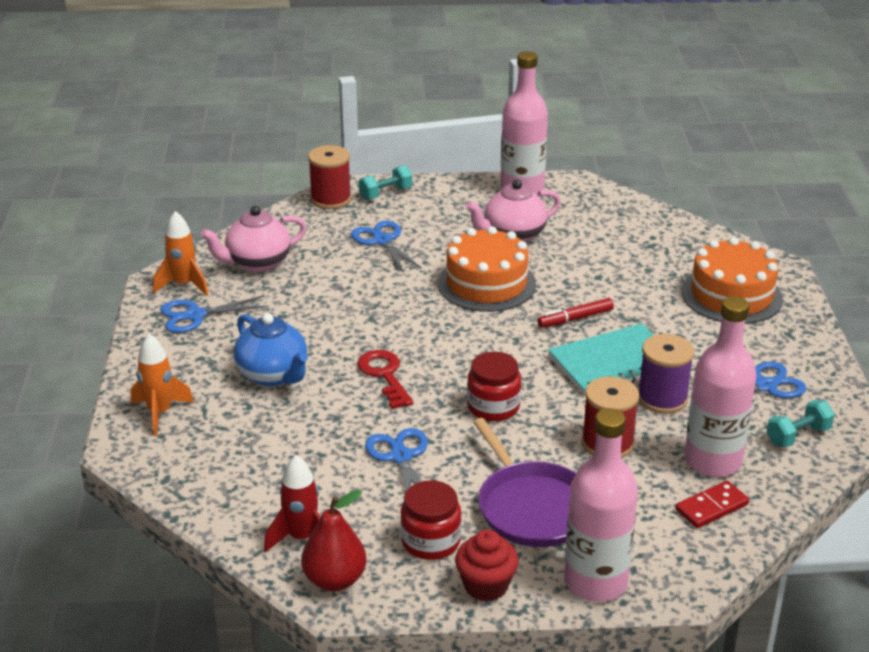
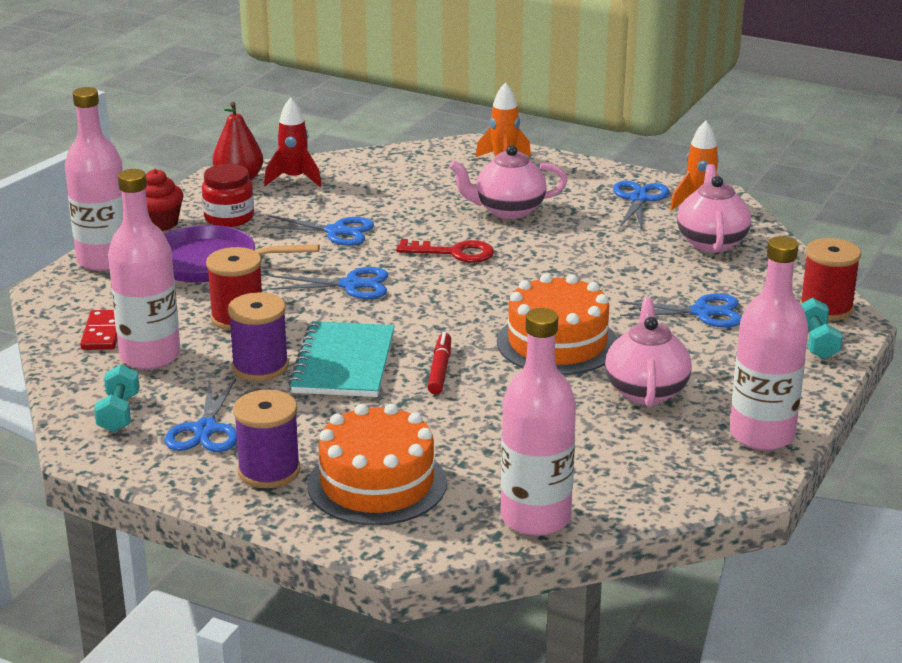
camera: 120 degrees right, 5 degrees down
blue teapot [234,313,308,386] -> pink teapot [449,145,568,219]
red jar [467,352,521,421] -> blue scissors [269,267,388,299]
none -> purple spool [233,390,301,488]
none -> pink bottle [501,308,576,536]

